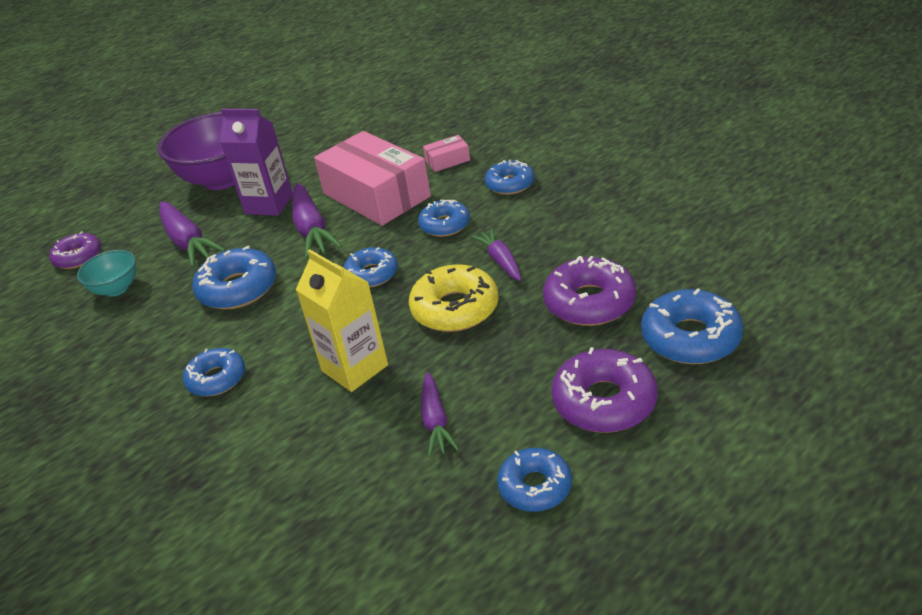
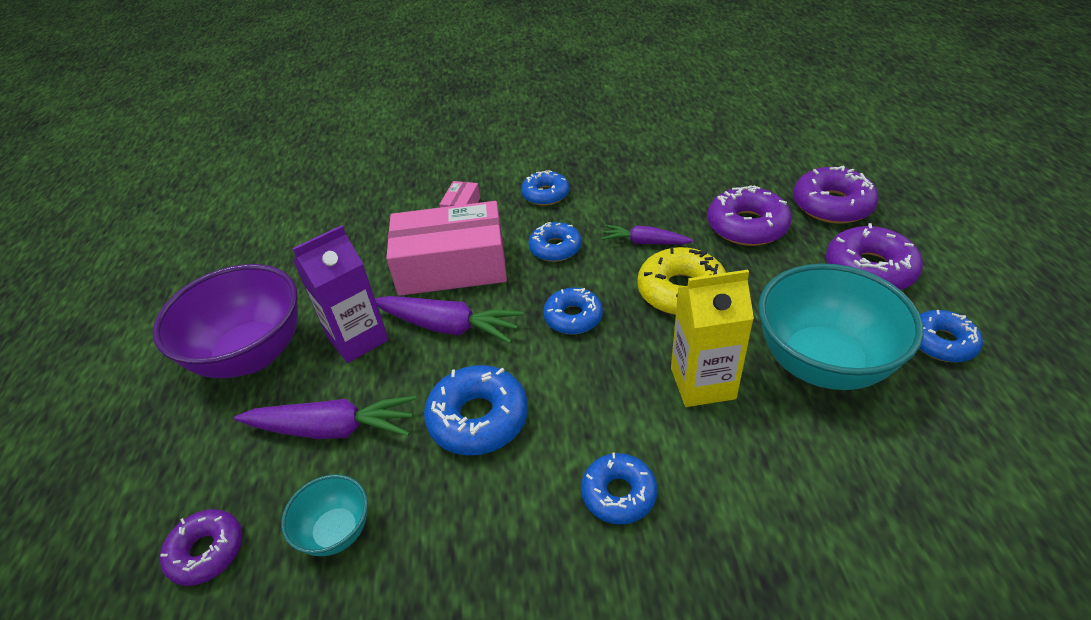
camera: 55 degrees left, 5 degrees up
purple carrot [421,372,459,457] -> turquoise bowl [758,264,924,390]
blue donut [641,288,743,364] -> purple donut [793,166,879,224]

